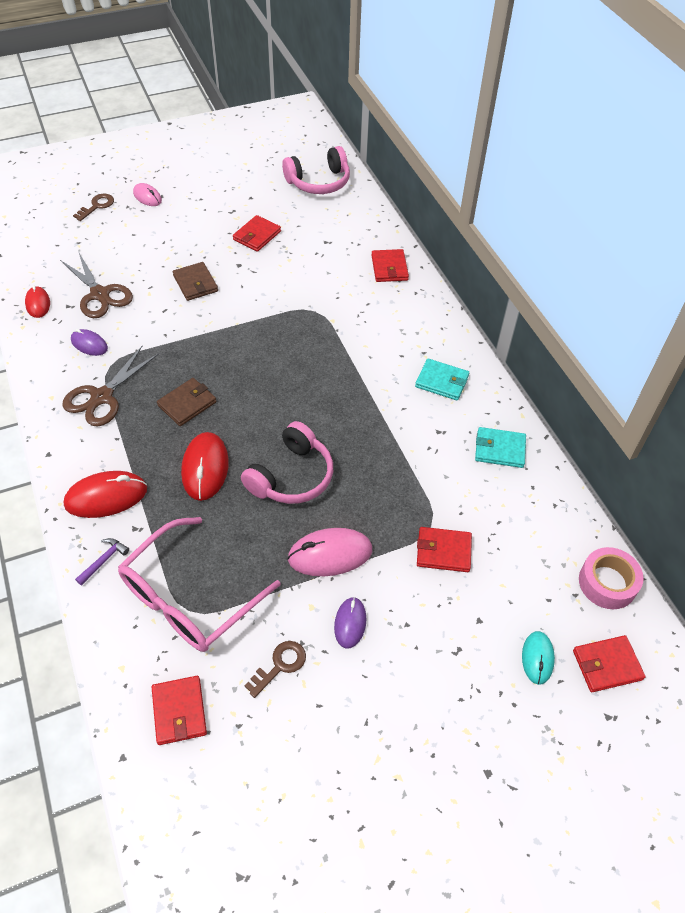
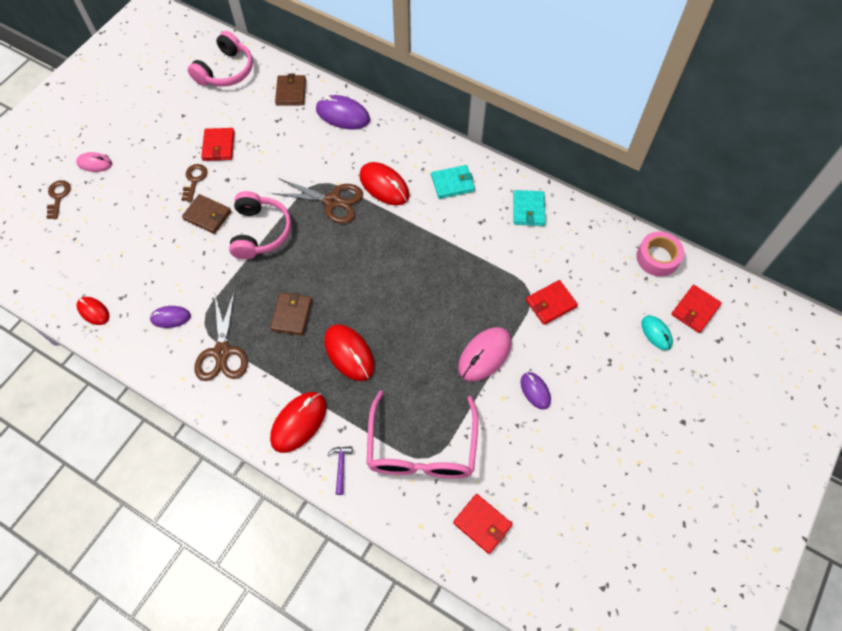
camera: 35 degrees left, 10 degrees up
brown scissors [60,253,133,318] -> brown scissors moved to [272,178,363,224]
pink headphones [241,421,333,504] -> pink headphones moved to [229,191,291,259]
brown key [244,641,306,698] -> brown key moved to [181,164,208,202]
red wallet [371,249,409,282] -> purple mouse [316,95,370,129]
turquoise wallet [475,427,526,468] -> turquoise wallet turned 60 degrees counterclockwise [513,190,545,226]
none -> brown wallet [275,74,306,106]
none -> red mouse [359,162,409,206]

